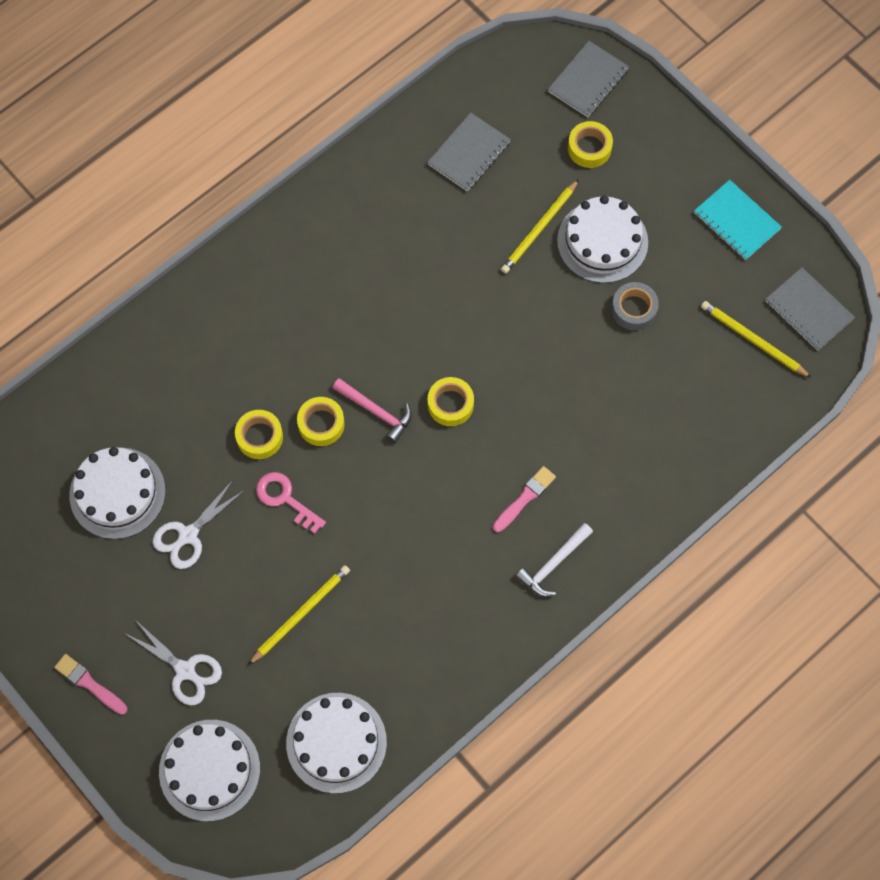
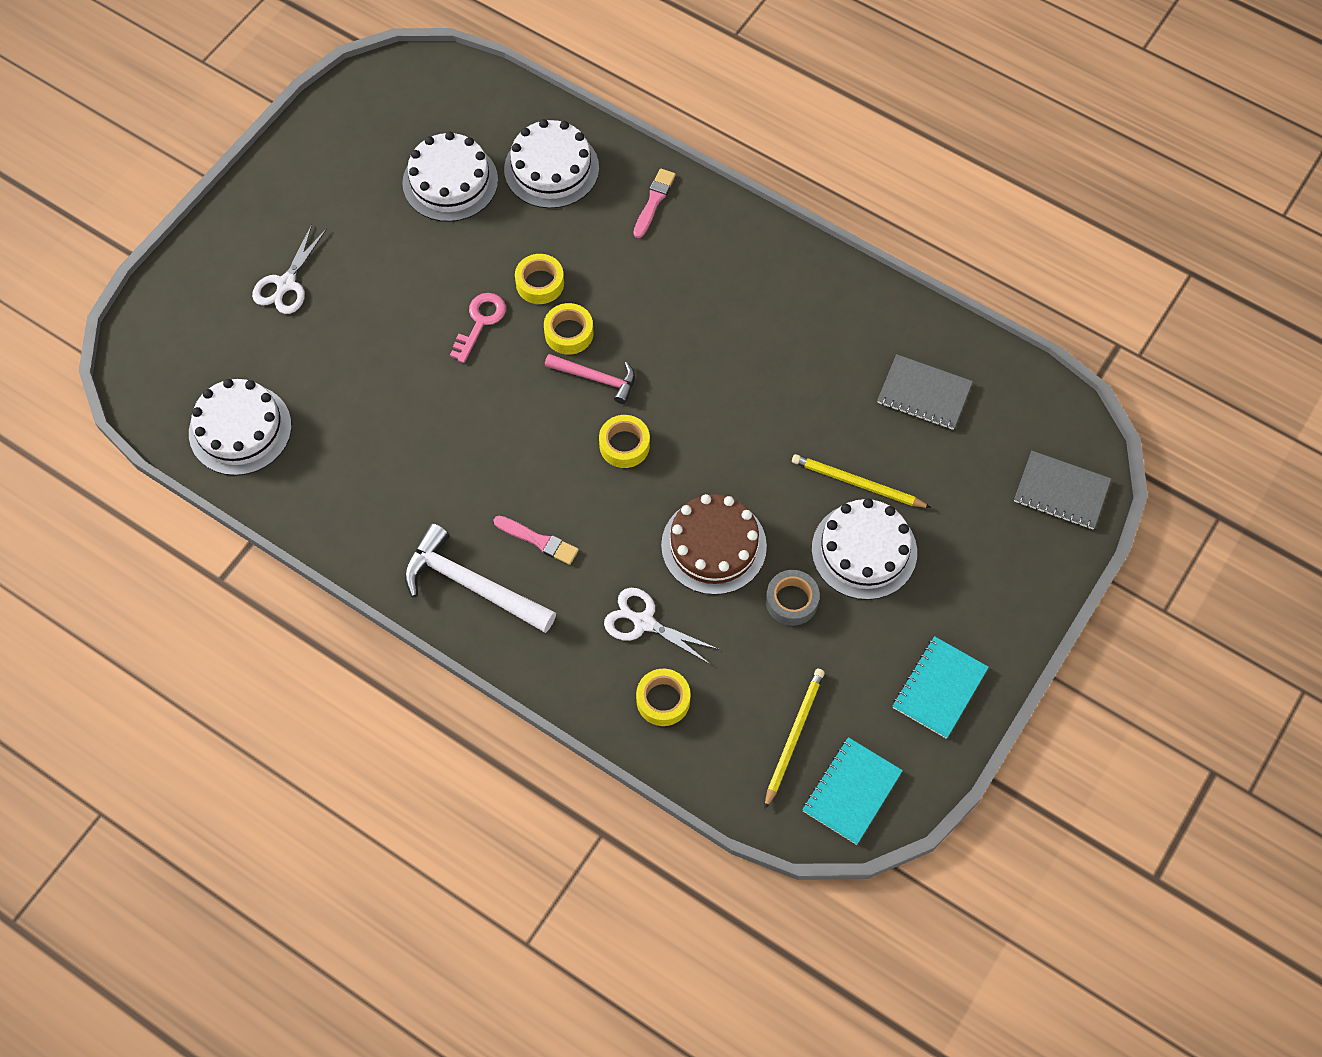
camera: 75 degrees right, 5 degrees down
pink brush [54,654,127,715] -> pink brush moved to [633,168,676,238]
white scissors [153,480,245,569] -> white scissors moved to [604,588,718,665]
white cake [159,720,260,821] -> white cake moved to [504,119,599,209]
yellow pencil [248,565,350,665] -> none
pink hammer [333,378,412,443] -> pink hammer turned 90 degrees counterclockwise [545,354,635,404]
white hammer [515,523,593,597] -> white hammer [404,523,556,633], size x1.65
yellow tape [568,121,613,168] -> yellow tape moved to [636,669,691,726]
grey notebook [765,267,855,351] -> turquoise notebook [802,737,903,845]
none -> brown cake [661,494,767,595]

